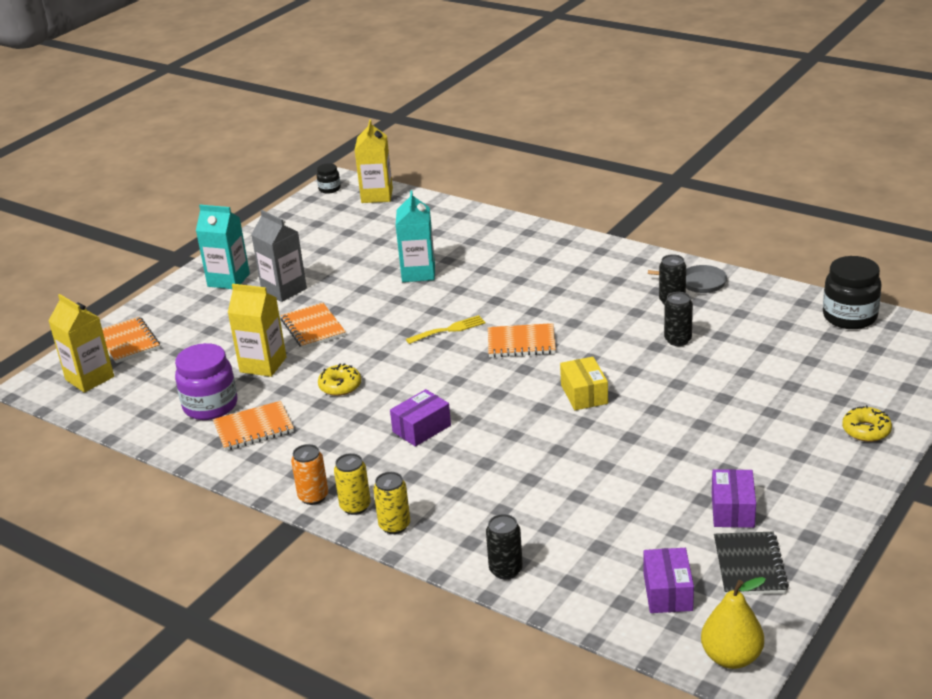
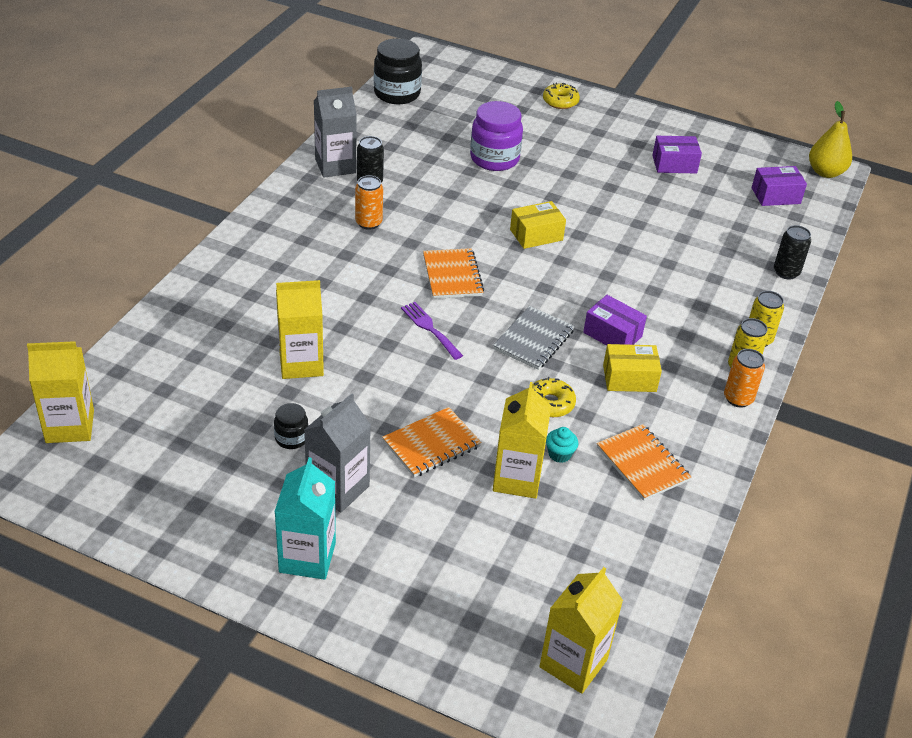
camera: 105 degrees left, 10 degrees up
orange notebook [102,317,160,363] -> none
purple jar [175,343,237,420] -> purple jar moved to [470,101,523,171]
black jar [317,163,341,194] -> black jar moved to [274,403,308,449]
turquoise carton [396,190,435,282] -> yellow carton [276,280,324,379]
yellow fork [406,315,485,344] -> purple fork [401,302,463,360]
grey pan [648,265,727,293] -> grey carton [314,87,357,178]
black can [664,292,693,346] -> none
black notebook [714,532,789,595] -> none
none -> orange can [355,175,383,230]
none -> grey notebook [493,306,575,370]
none -> turquoise cupcake [546,427,578,463]
none -> yellow box [603,344,662,392]

